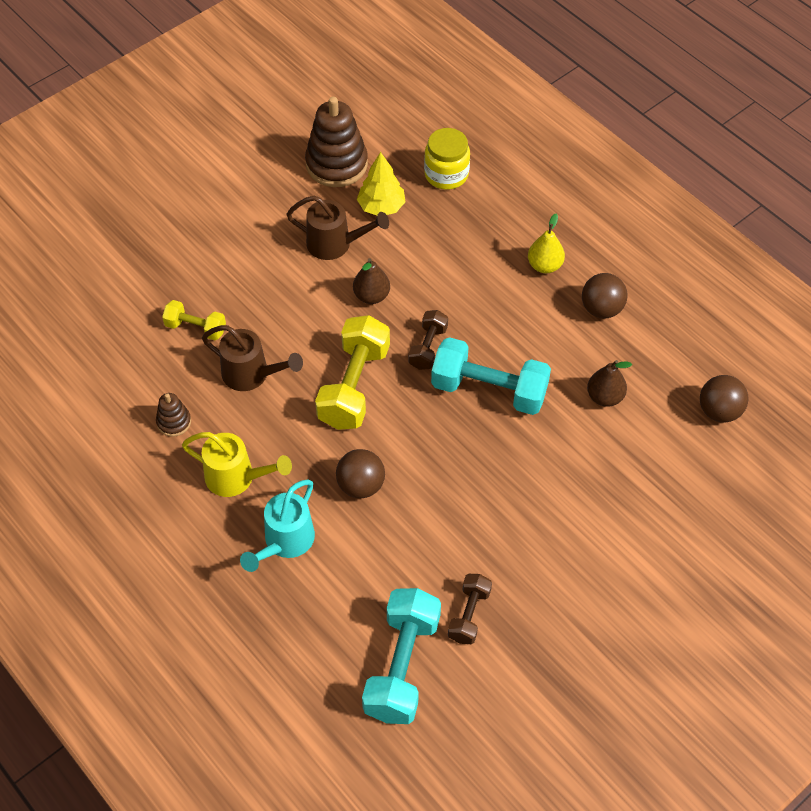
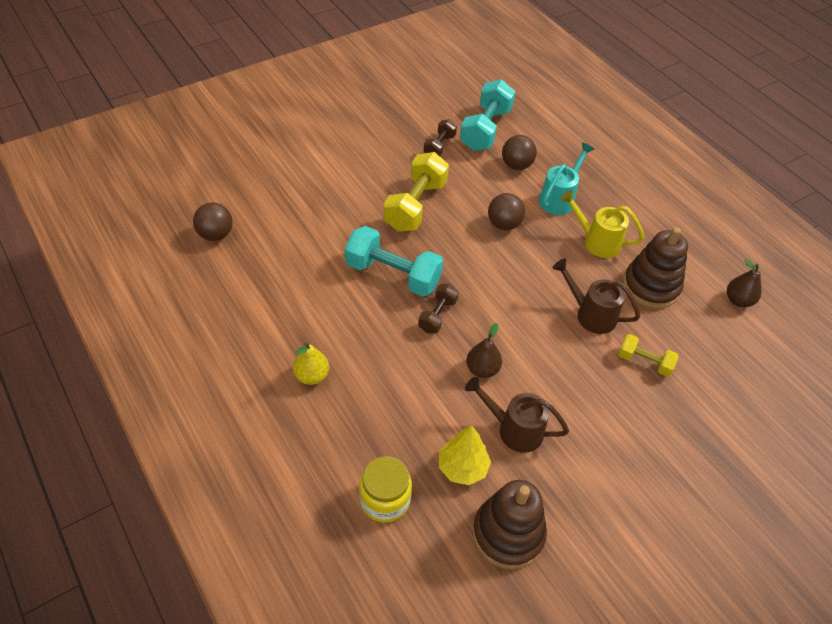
camera: 175 degrees left, 5 degrees down
brown stacking toy [156,393,191,437] -> brown stacking toy [623,227,688,309], size x2.04
yellow dumbbell [315,315,390,430] -> yellow dumbbell moved to [384,152,449,232]
brown ball [582,273,628,319] -> brown ball moved to [502,135,537,170]
brown pear [587,360,632,407] -> brown pear moved to [727,259,761,307]

